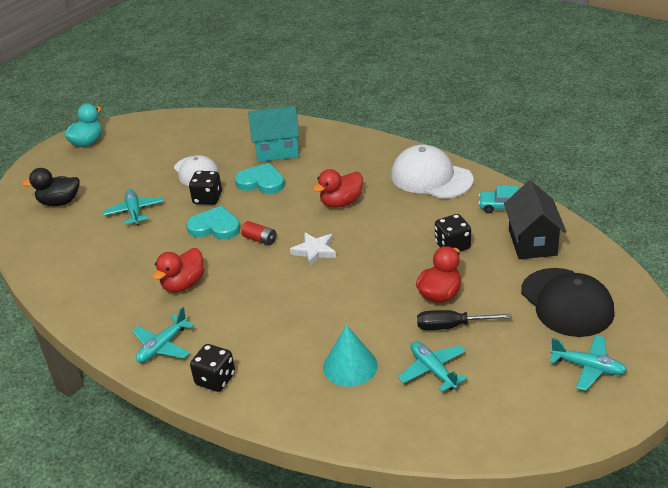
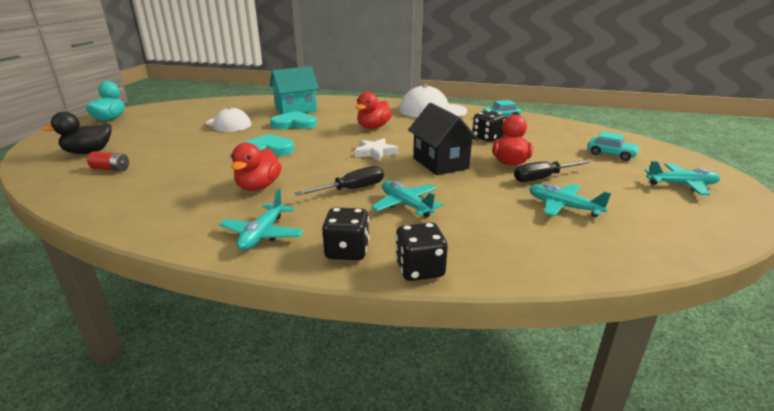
camera: 25 degrees left, 10 degrees down
turquoise plane [103,189,163,226] -> turquoise plane moved to [371,181,443,218]
black dice [189,171,222,205] -> black dice moved to [395,222,448,281]
red battery [241,221,276,246] -> red battery moved to [87,151,129,171]
turquoise cone [323,325,378,387] -> none
black house [504,181,566,259] -> black house moved to [408,103,479,175]
black cap [521,268,614,337] -> turquoise car [587,131,640,161]
none -> black screwdriver [295,166,384,196]

